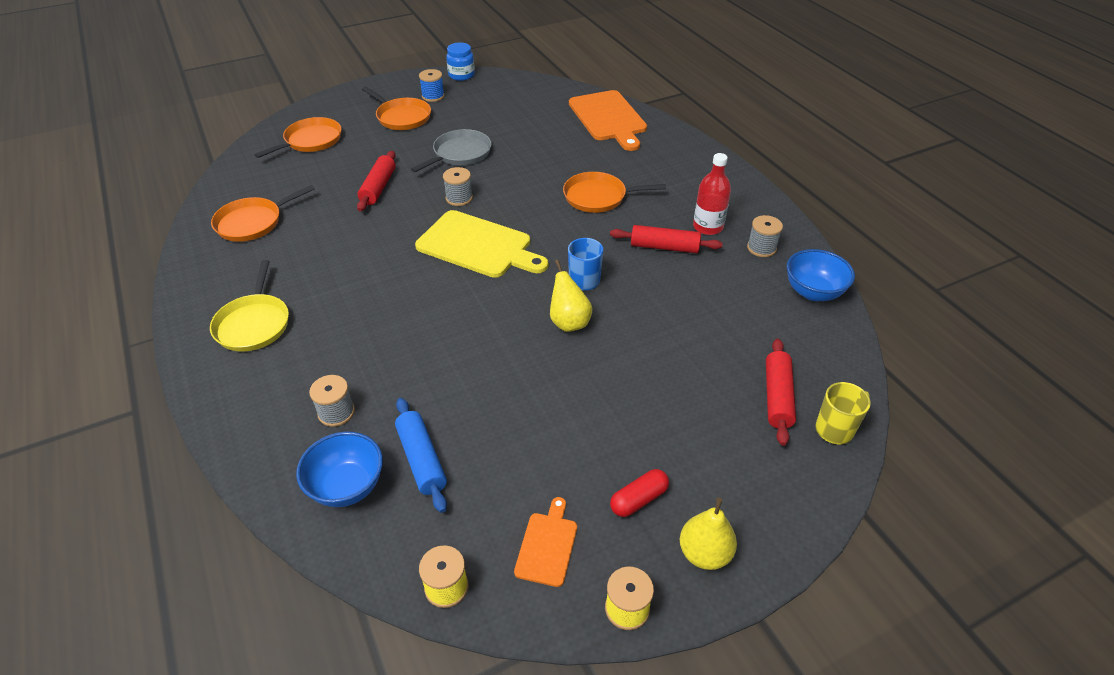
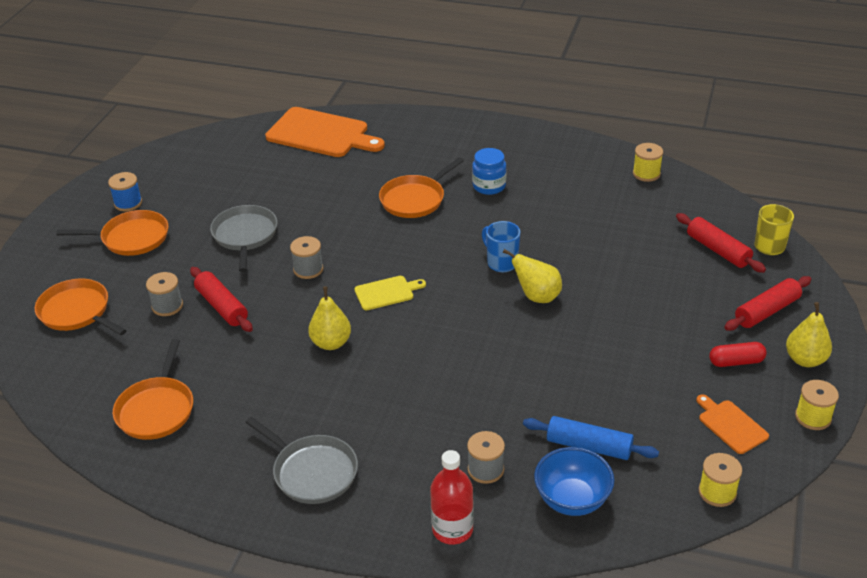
camera: 45 degrees left, 5 degrees down
yellow pan [210,260,289,351] -> grey pan [245,417,358,504]
orange pan [254,117,342,158] -> orange pan turned 45 degrees counterclockwise [35,279,127,335]
yellow cutting board [415,210,548,278] -> yellow cutting board [354,276,426,310], size x0.50
blue jar [446,42,475,81] -> blue jar moved to [472,148,507,195]
red rolling pin [610,225,723,253] -> red rolling pin moved to [724,276,811,331]
red capsule [610,469,669,517] -> red capsule turned 75 degrees clockwise [709,342,767,367]
red bottle [693,153,731,235] -> red bottle moved to [430,450,474,545]
grey spool [747,215,783,257] -> grey spool moved to [146,272,183,316]
blue bowl [787,249,855,301] -> yellow spool [633,143,663,182]
none -> yellow pear [308,286,351,350]

